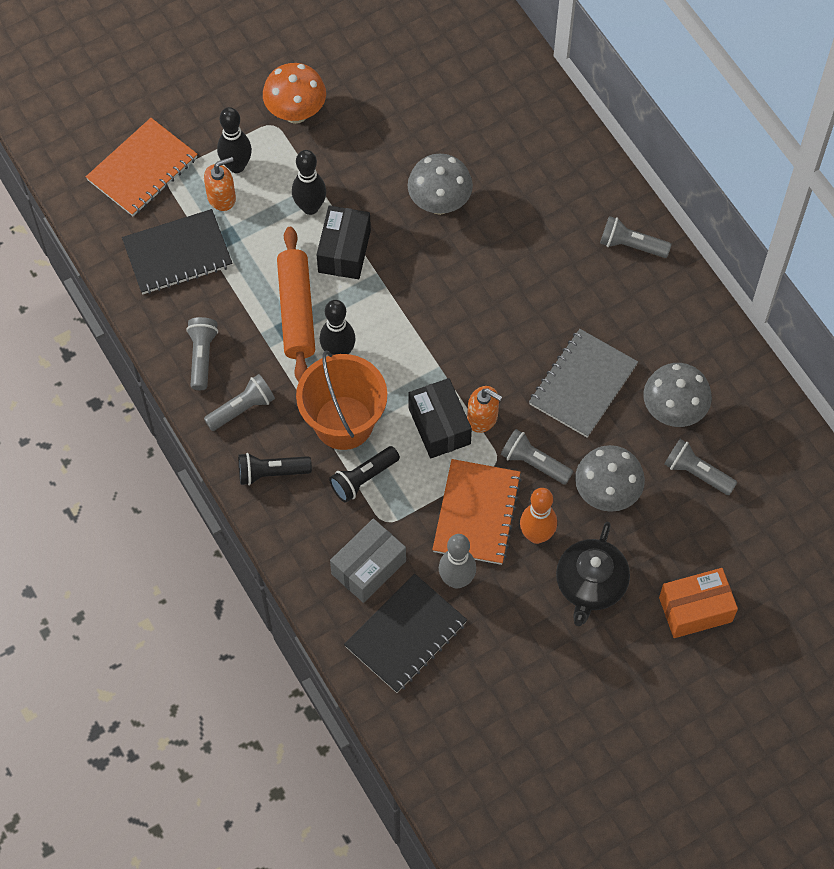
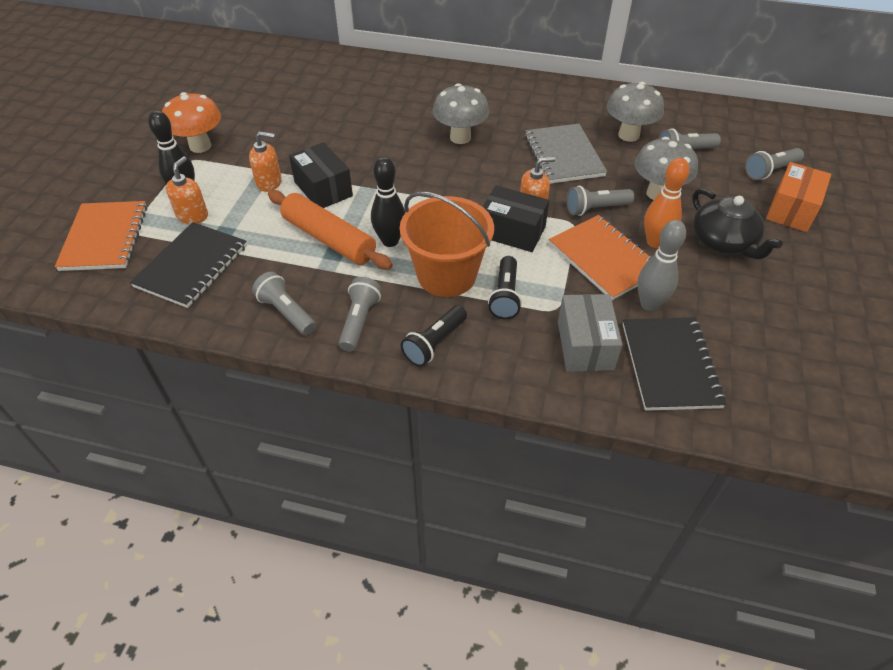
camera: 45 degrees left, 15 degrees down
black bowling pin [292,150,326,215] -> orange soap dispenser [249,131,282,192]
grey mushroom [408,154,473,215] -> grey mushroom moved to [433,83,489,144]
grey flashlight [600,216,672,258] -> grey flashlight moved to [745,148,804,180]

